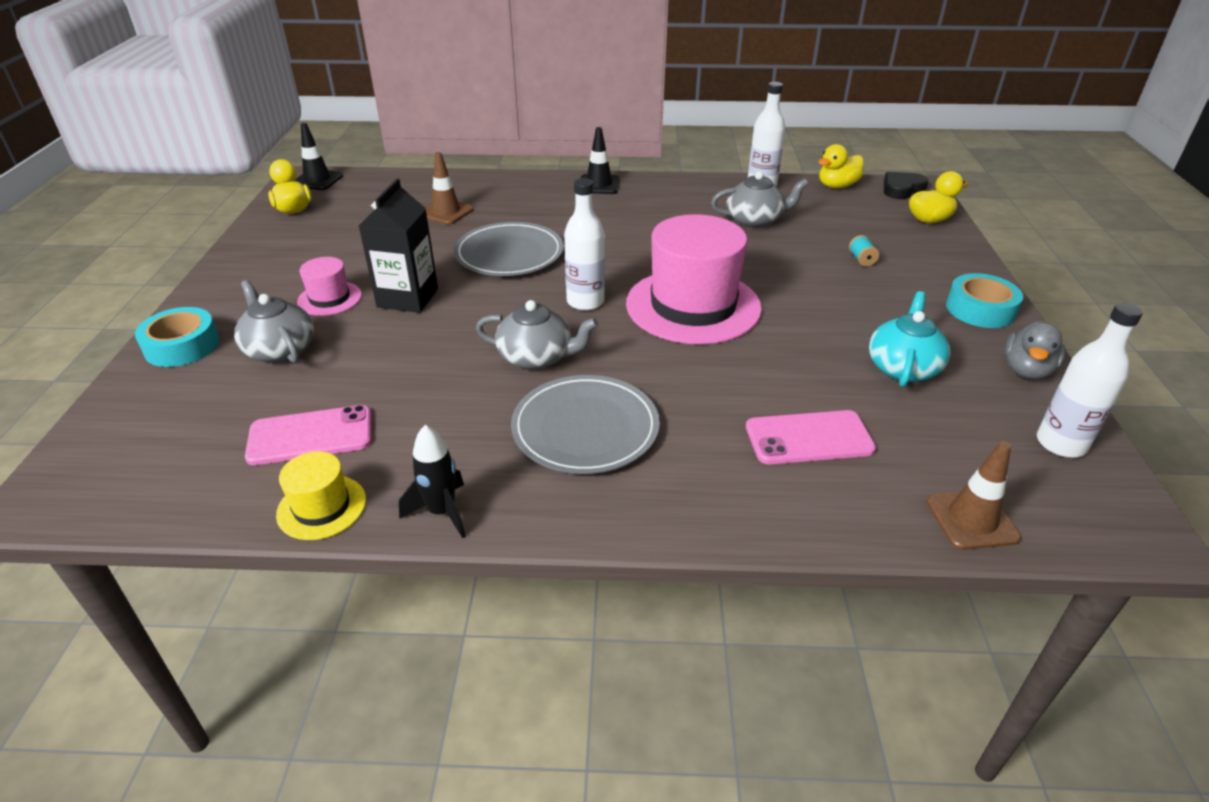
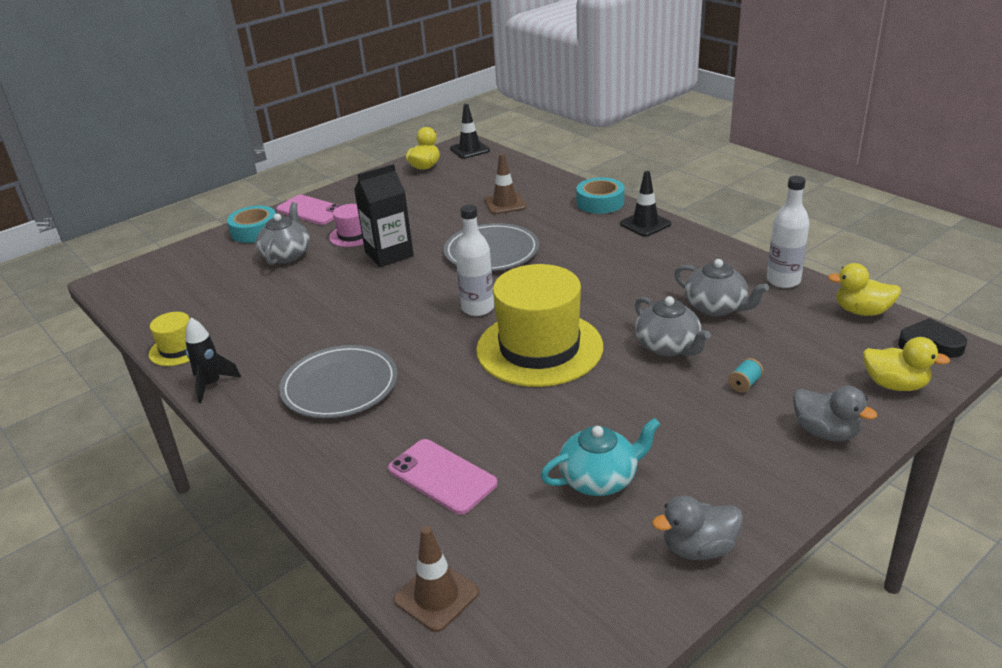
camera: 50 degrees right, 5 degrees down
pink phone [245,405,371,465] -> pink phone moved to [276,195,342,225]
grey teapot [476,300,598,370] -> grey teapot moved to [635,296,711,356]
pink hat [626,214,762,344] -> yellow hat [476,264,603,387]
turquoise tape [946,273,1023,328] -> turquoise tape moved to [576,178,624,214]
white bottle [1037,303,1143,458] -> none
none -> grey duck [793,386,877,441]

